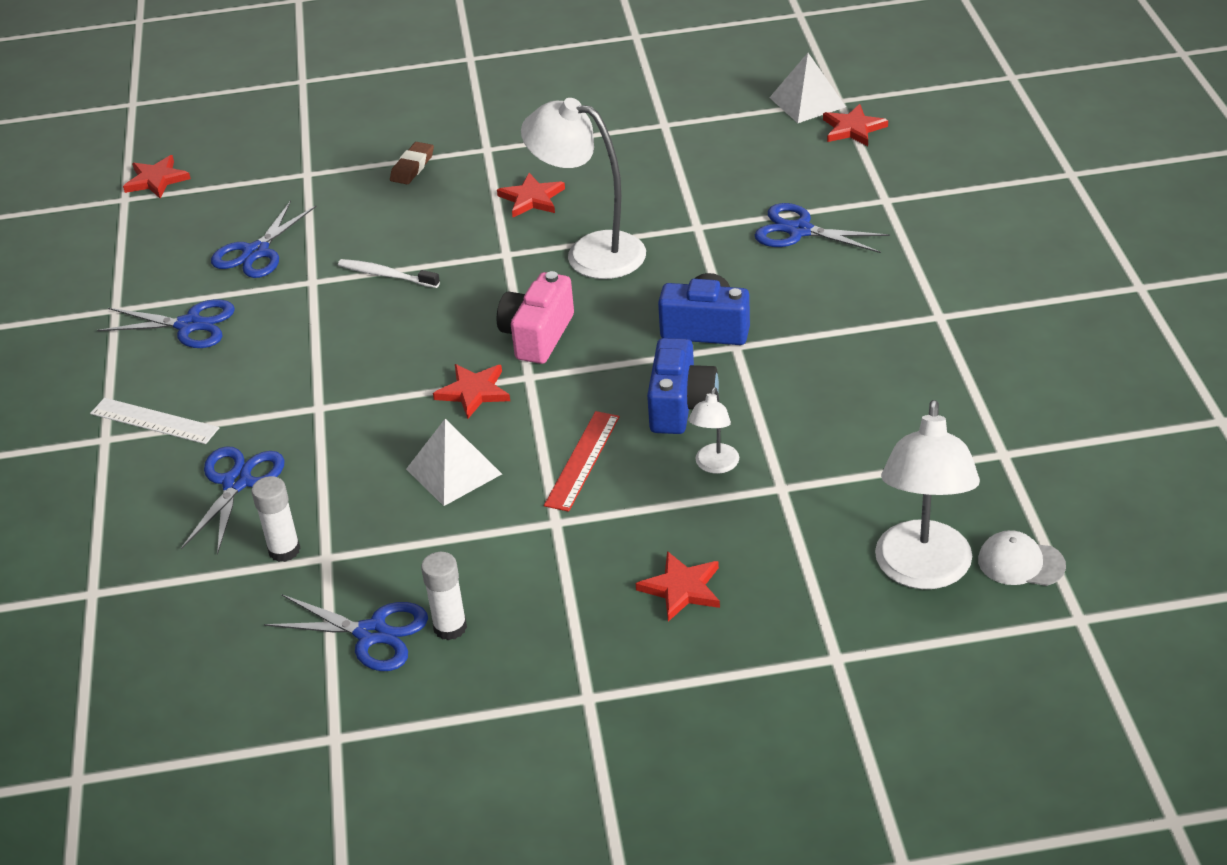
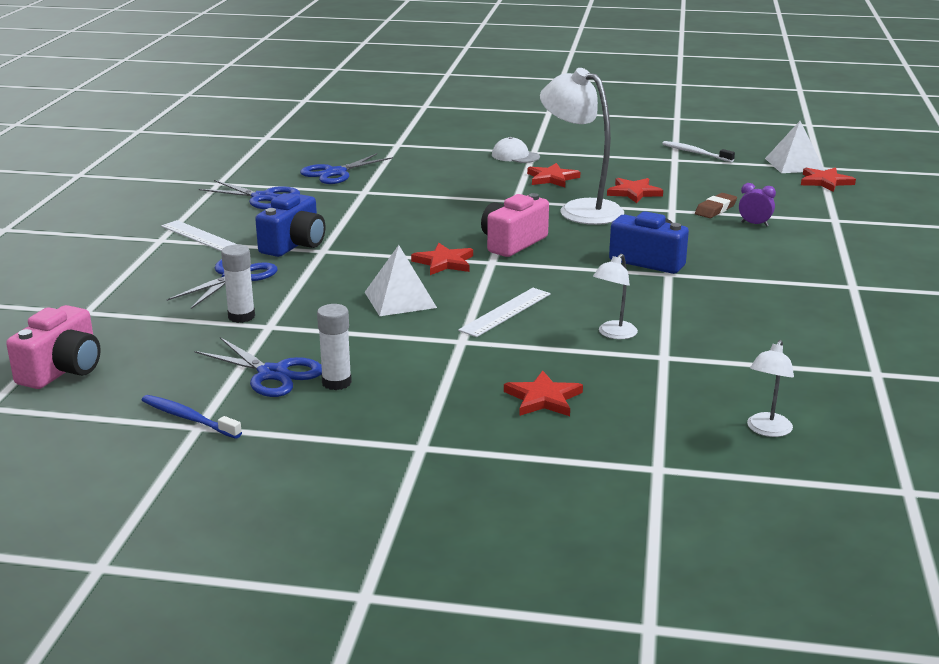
camera: 15 degrees right, 15 degrees down
red star [123,155,191,198] -> red star moved to [607,178,663,203]
white toothbrush [338,259,440,288] -> white toothbrush moved to [662,141,735,162]
brown eraser [390,142,434,184] -> brown eraser moved to [695,193,737,218]
red ruler [544,411,620,512] -> white ruler [458,288,551,337]
blue camera [647,338,719,434] -> blue camera moved to [255,193,325,257]
blue scissors [755,203,890,253] -> purple clock [739,183,776,227]
white lamp [875,400,980,589] -> white lamp [747,340,794,437], size x0.49
white cap [978,530,1066,586] -> white cap moved to [492,137,540,163]
none -> pink camera [6,305,101,389]
none -> blue toothbrush [142,395,242,439]

